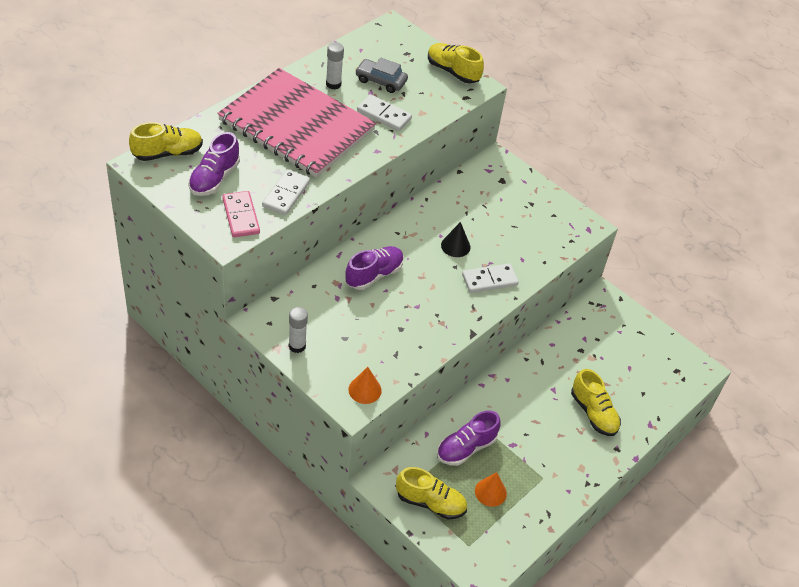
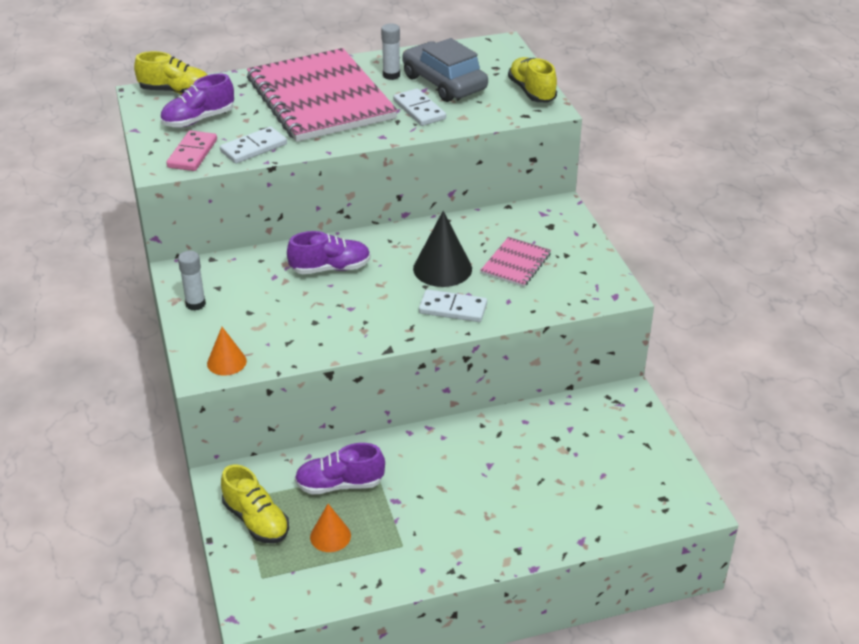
camera: 35 degrees right, 10 degrees down
grey car [355,57,408,93] -> grey car [402,38,488,102], size x1.64
black cone [441,222,471,257] -> black cone [413,211,472,287], size x1.64
yellow shoe [571,369,621,436] -> none
none -> pink notebook [480,237,551,287]

